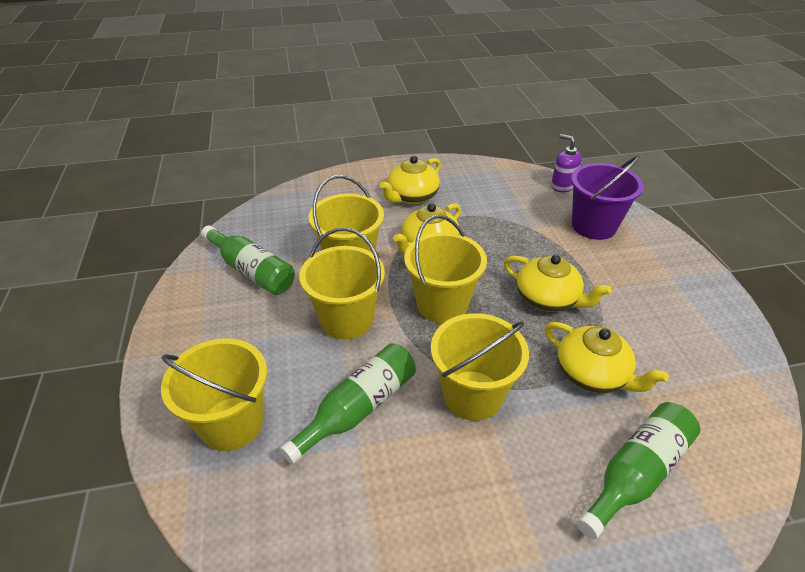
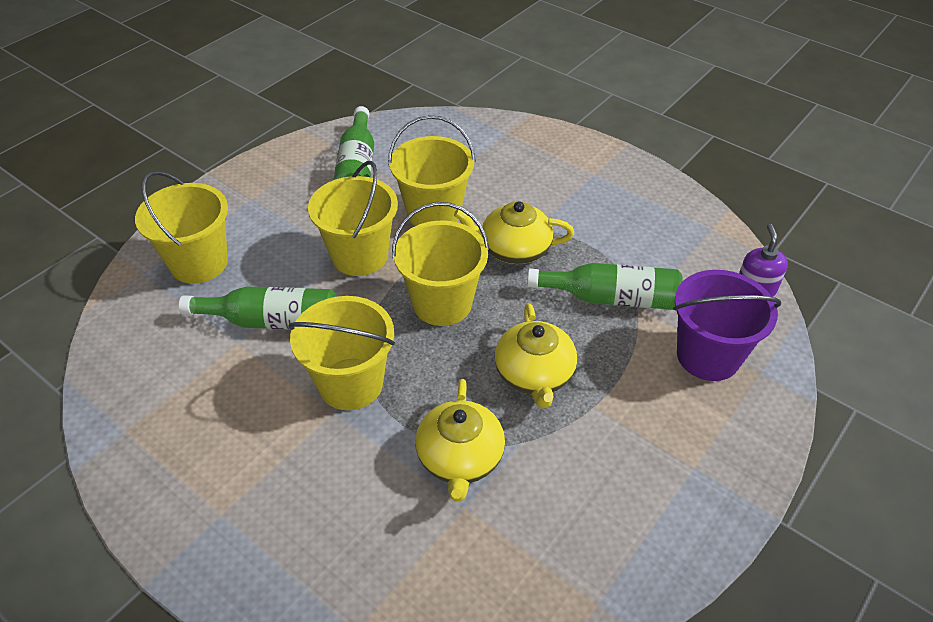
camera: 50 degrees right, 5 degrees up
yellow teapot [380,156,441,204] -> none
green bottle [577,402,700,540] -> green bottle moved to [527,263,683,310]

